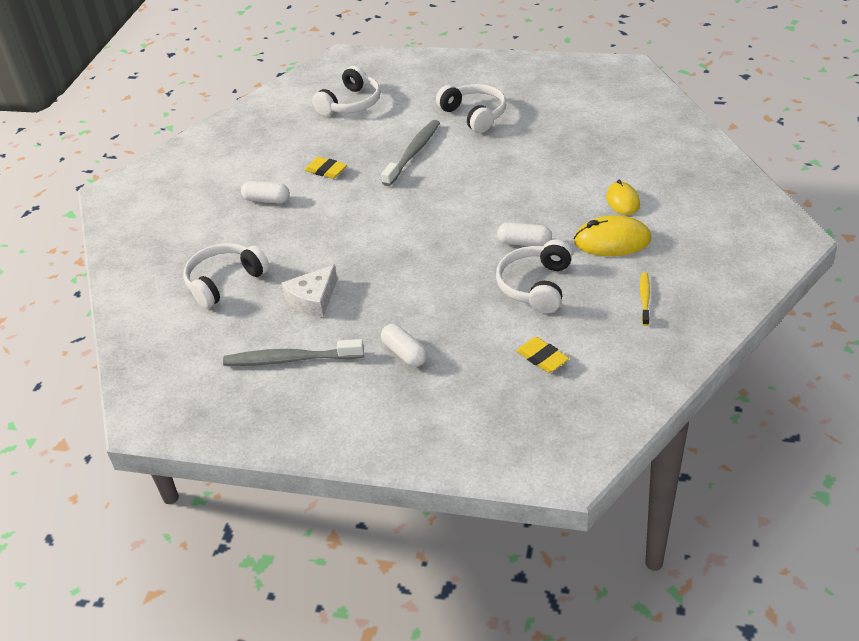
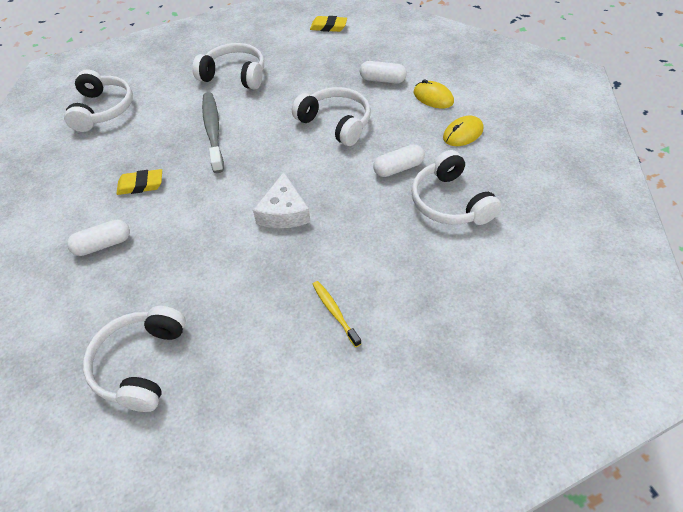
camera: 40 degrees left, 10 degrees up
grey toothbrush [223,339,364,366] -> none
white cheese [281,264,337,317] -> white cheese moved to [253,172,311,228]
white capsule [381,324,427,367] -> white capsule moved to [360,61,407,84]
yellow eraser [516,337,569,373] -> yellow eraser moved to [310,16,347,32]
yellow mouse [574,215,651,256] -> yellow mouse [443,116,483,146], size x0.66
yellow toothbrush [640,272,650,326] -> yellow toothbrush moved to [312,281,362,347]
none -> white headphones [292,87,371,146]

